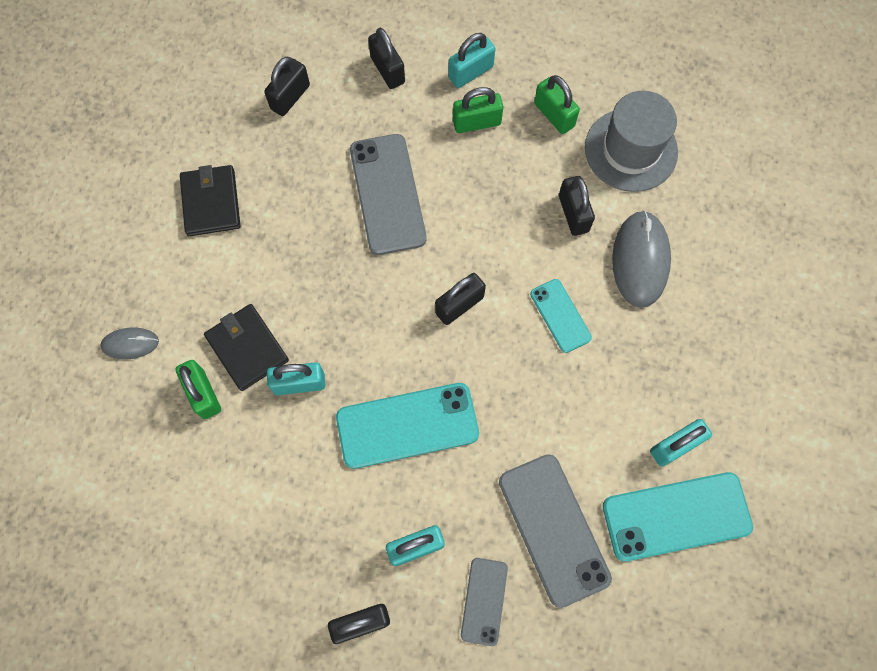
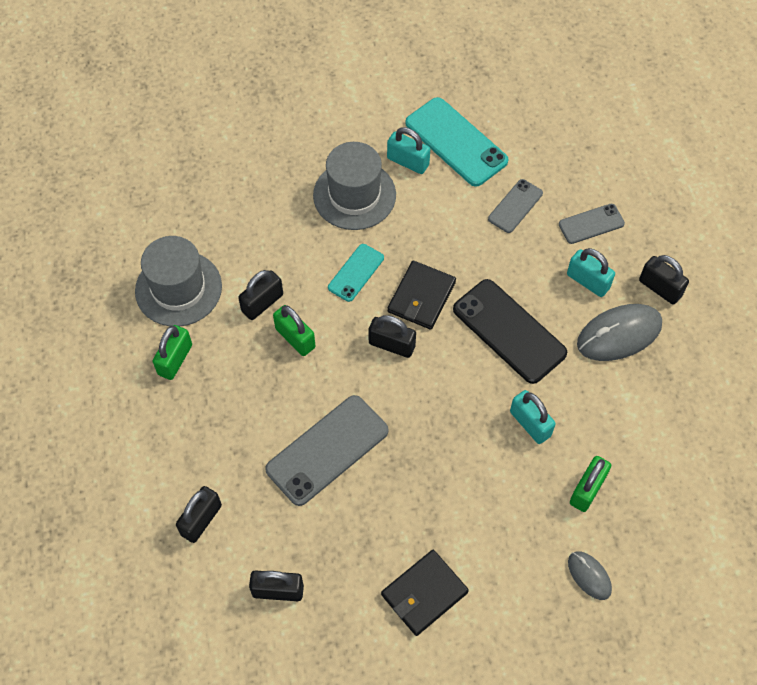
camera: 120 degrees left, 10 degrees down
black wallet [204,304,289,391] -> black wallet moved to [388,261,456,330]
turquoise phone [336,383,479,469] -> black phone [453,279,567,384]
turquoise padlock [448,33,495,88] -> none
green padlock [453,87,503,133] -> green padlock moved to [273,305,315,356]
grey phone [499,454,612,608] -> grey phone [488,179,543,233], size x0.56
grey mouse [612,211,671,308] -> grey mouse moved to [577,304,662,361]
none -> grey hat [313,142,396,230]

